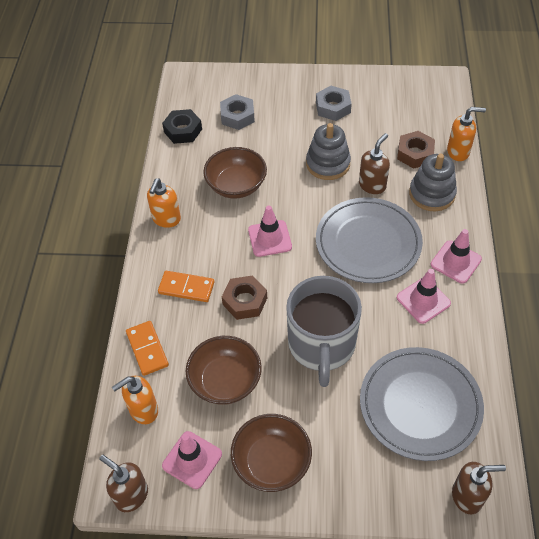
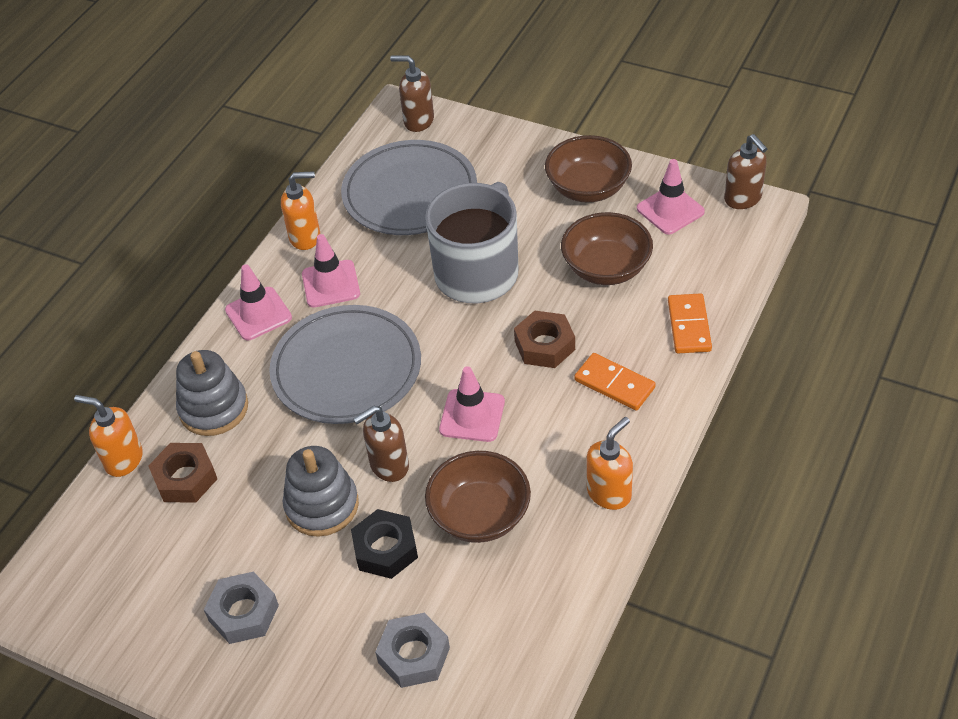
camera: 155 degrees left, 5 degrees down
orange soap dispenser [112,376,158,424] -> orange soap dispenser moved to [281,171,320,250]
black nut [162,109,202,144] -> black nut moved to [351,509,418,579]
brown soap dispenser [359,133,390,194] -> brown soap dispenser moved to [353,405,409,482]

